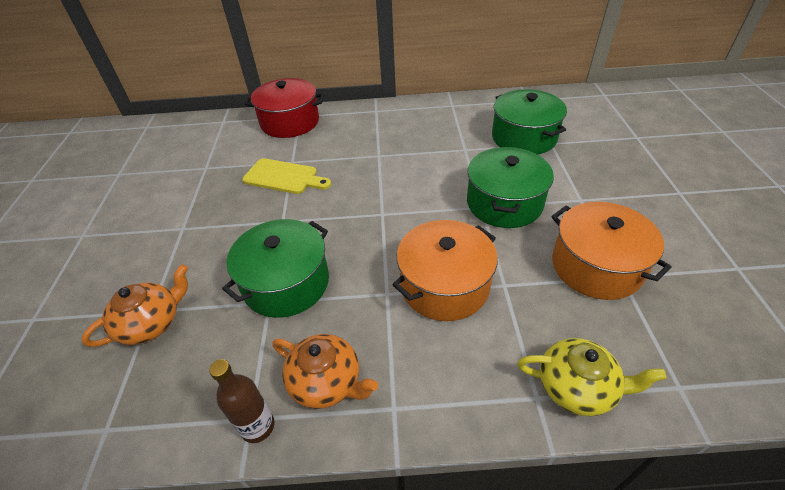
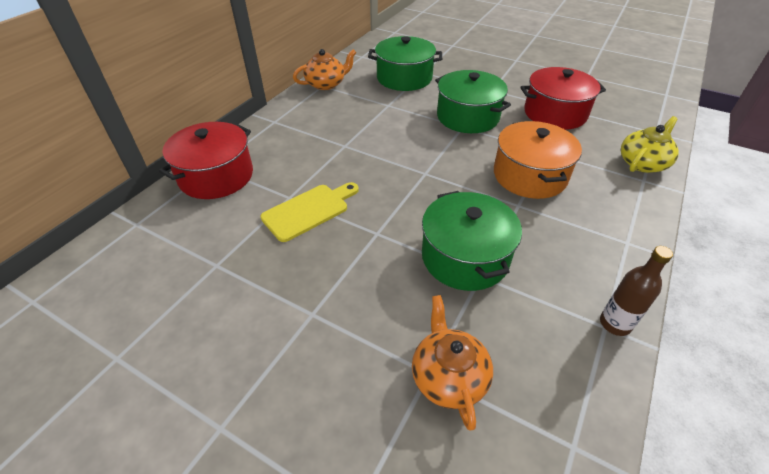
camera: 60 degrees left, 0 degrees up
orange teapot [272,334,378,409] -> orange teapot moved to [293,49,356,90]
orange pot [551,202,672,300] -> red pot [520,67,606,130]

